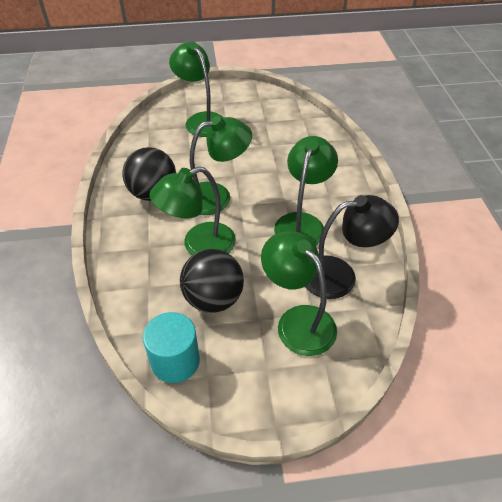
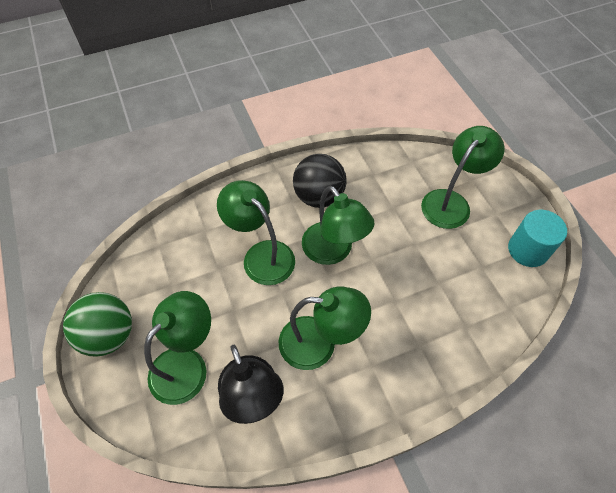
camera: 75 degrees right, 10 degrees up
turquoise cylinder [143,312,200,383] -> turquoise cylinder moved to [508,210,567,267]
black ball [180,249,244,313] -> none
none -> green ball [63,292,132,357]

